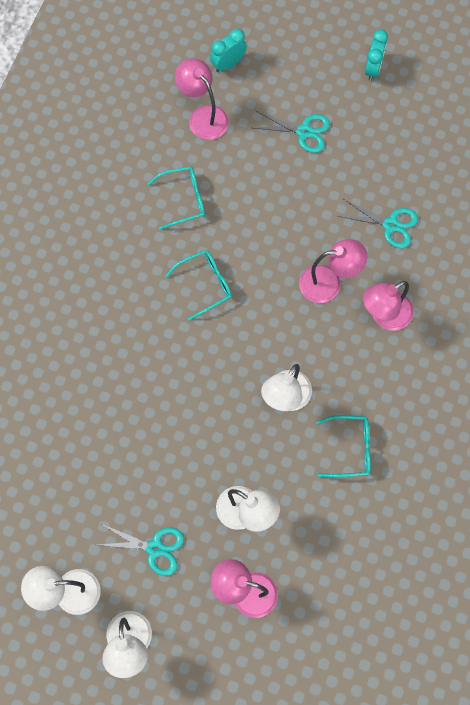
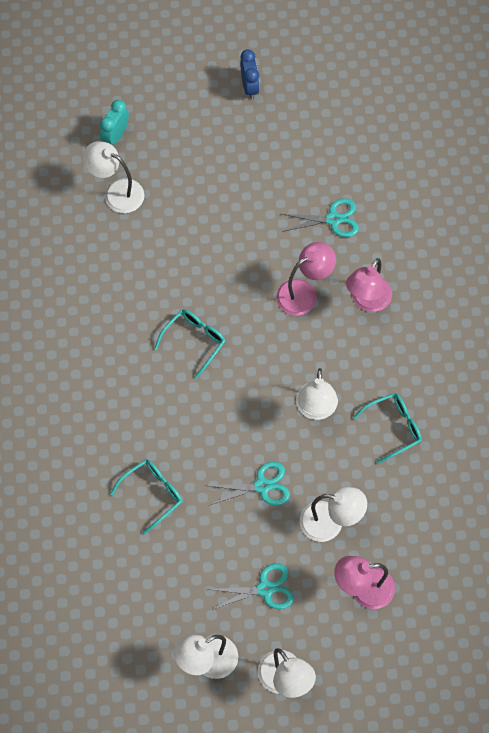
camera: 25 degrees left, 5 degrees down
turquoise glasses [148,166,205,230] -> turquoise glasses moved to [110,459,183,534]
pink lamp [175,58,229,140] -> white lamp [83,141,144,213]
turquoise scissors [254,111,330,153] -> turquoise scissors moved to [206,462,290,505]
turquoise clock [365,30,388,81] -> blue clock [240,49,260,99]

